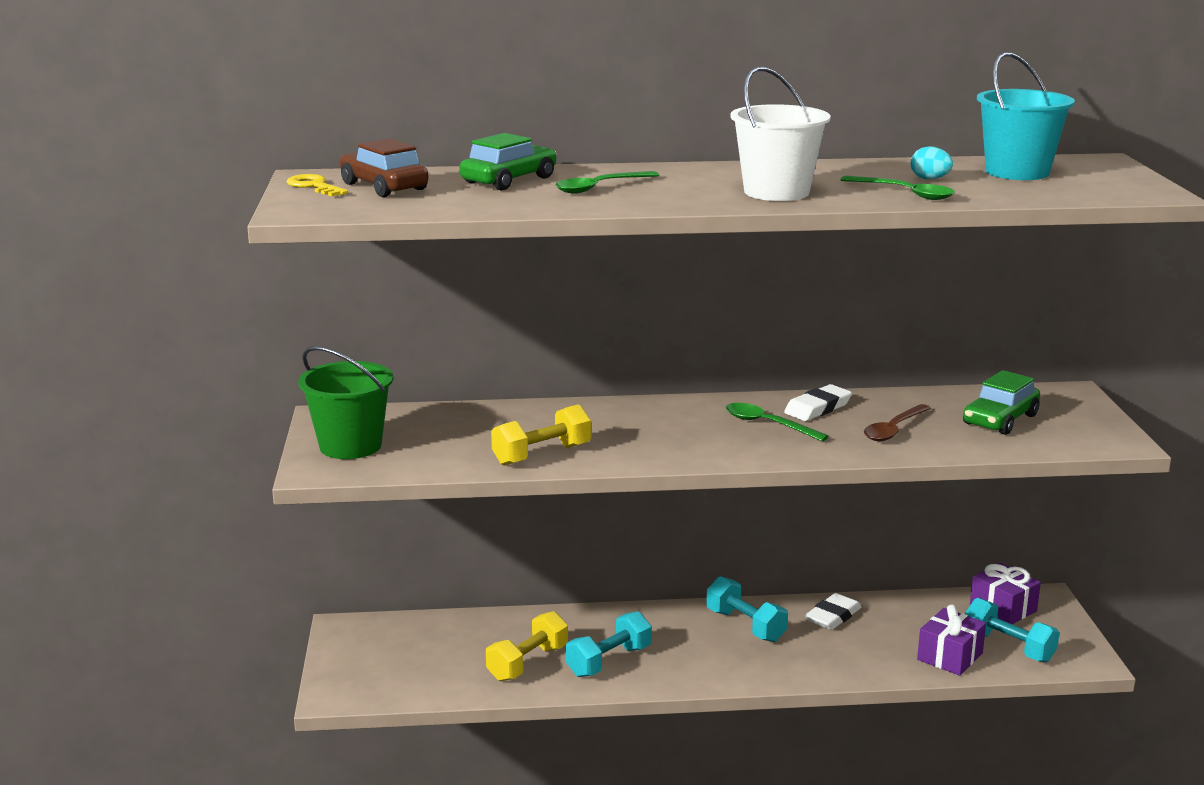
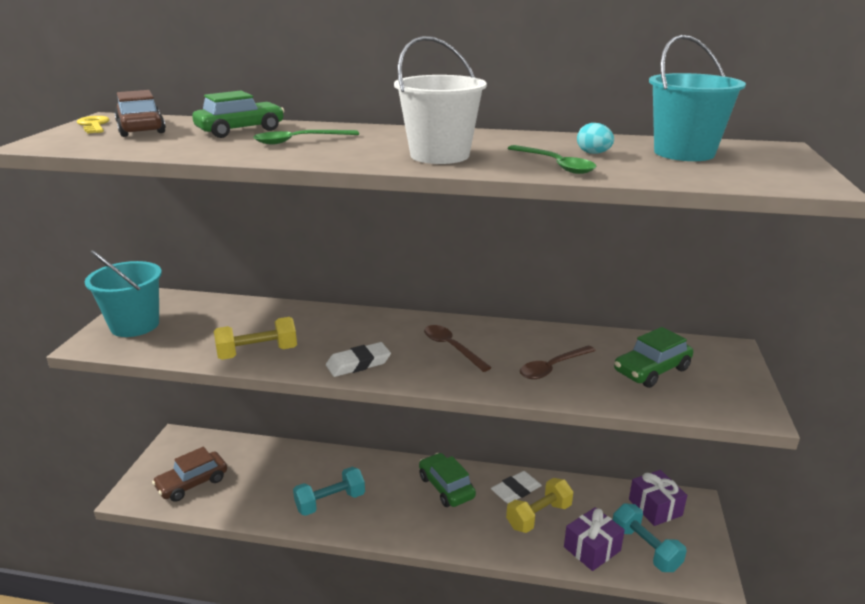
camera: 15 degrees right, 5 degrees up
green bucket [298,346,393,459] -> turquoise bucket [84,250,162,337]
yellow dumbbell [486,611,568,681] -> yellow dumbbell moved to [506,478,573,533]
turquoise dumbbell [706,576,788,642] -> green car [419,453,476,507]
green spoon [726,403,829,441] -> brown spoon [424,325,492,372]
white eraser [784,384,852,421] -> white eraser moved to [326,342,391,377]
none -> brown car [152,447,227,502]

